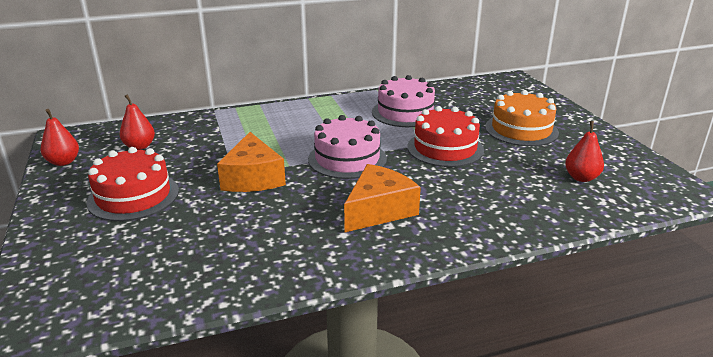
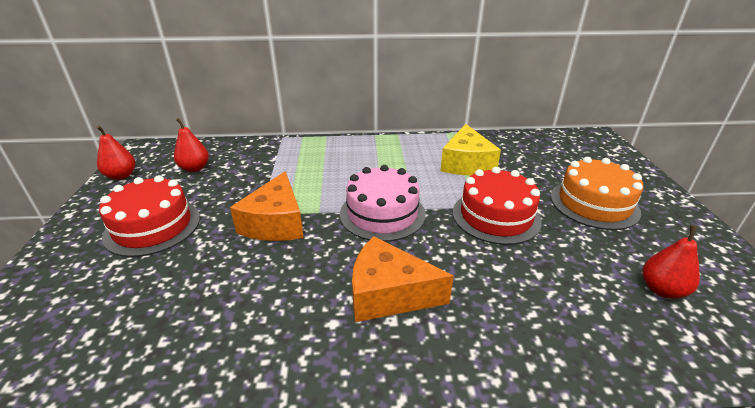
camera: 15 degrees right, 5 degrees up
orange cheese [344,164,421,232] -> orange cheese turned 135 degrees counterclockwise [352,236,454,322]
pink cake [372,75,435,127] -> yellow cheese [440,124,501,175]

